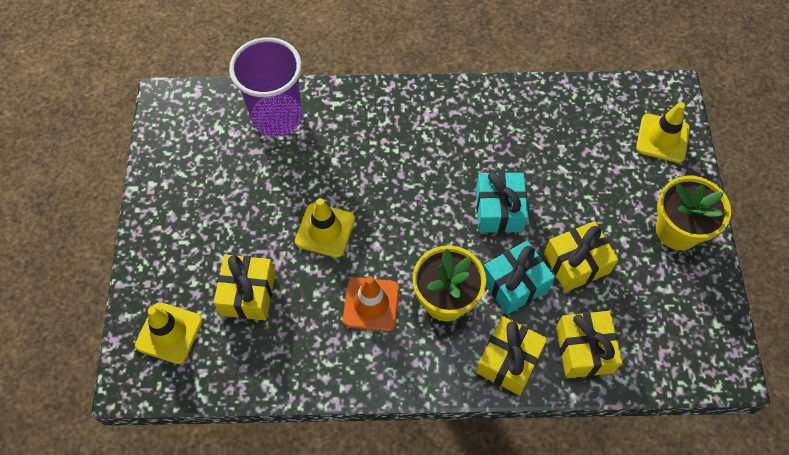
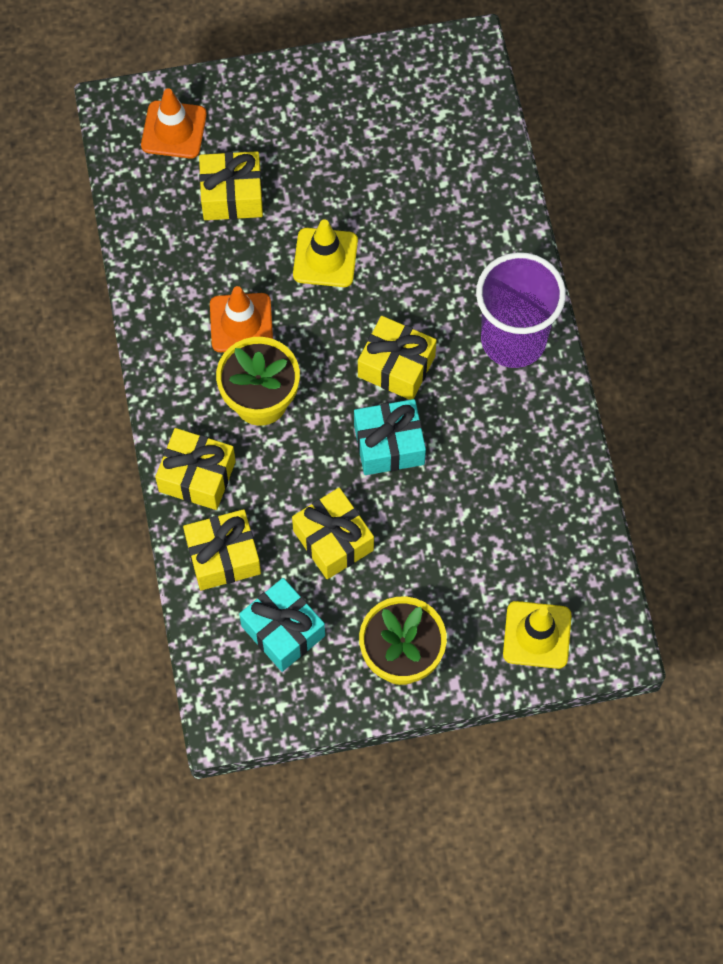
camera: 80 degrees right, 5 degrees up
yellow traffic cone [135,302,202,364] -> orange traffic cone [141,88,207,159]
purple cup [229,37,302,137] -> purple cup moved to [476,252,566,368]
turquoise gift [484,240,555,315] -> turquoise gift moved to [239,578,325,672]
none -> yellow gift [358,316,437,400]

